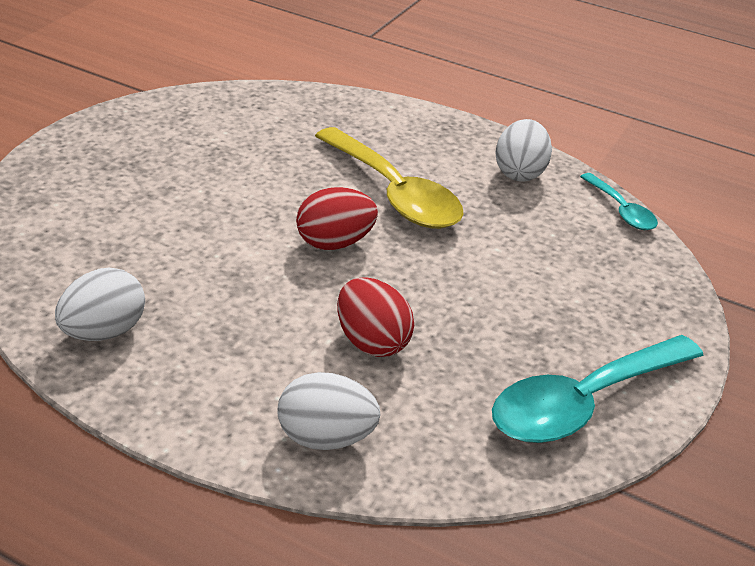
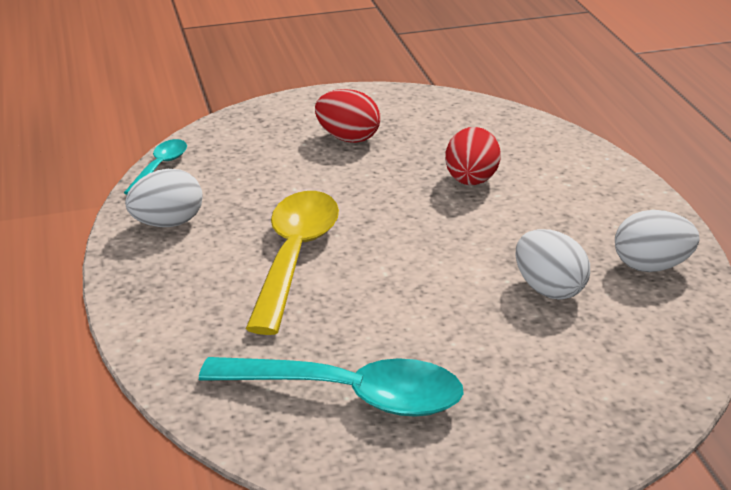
camera: 130 degrees left, 5 degrees down
white egg [278,372,380,450] -> white egg moved to [516,229,590,299]
red egg [296,187,378,250] -> red egg moved to [315,89,380,143]
turquoise spoon [492,335,704,443] -> turquoise spoon moved to [199,357,464,417]

